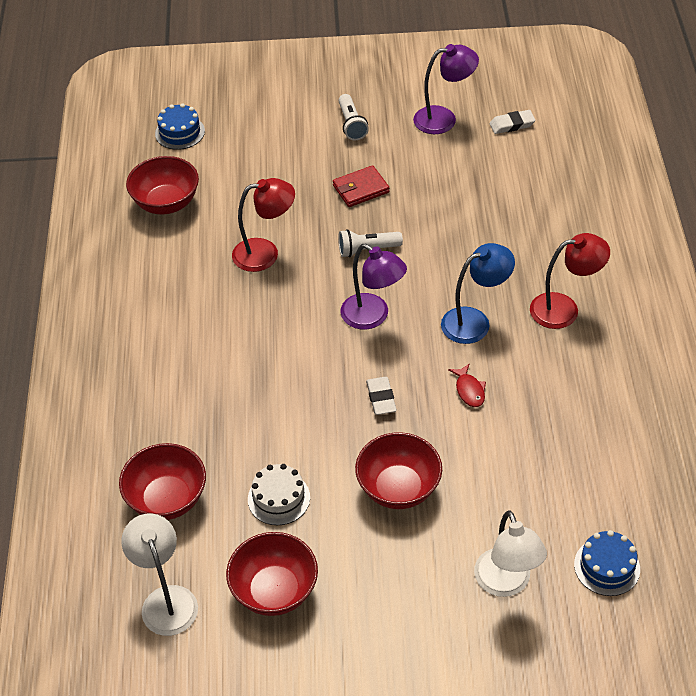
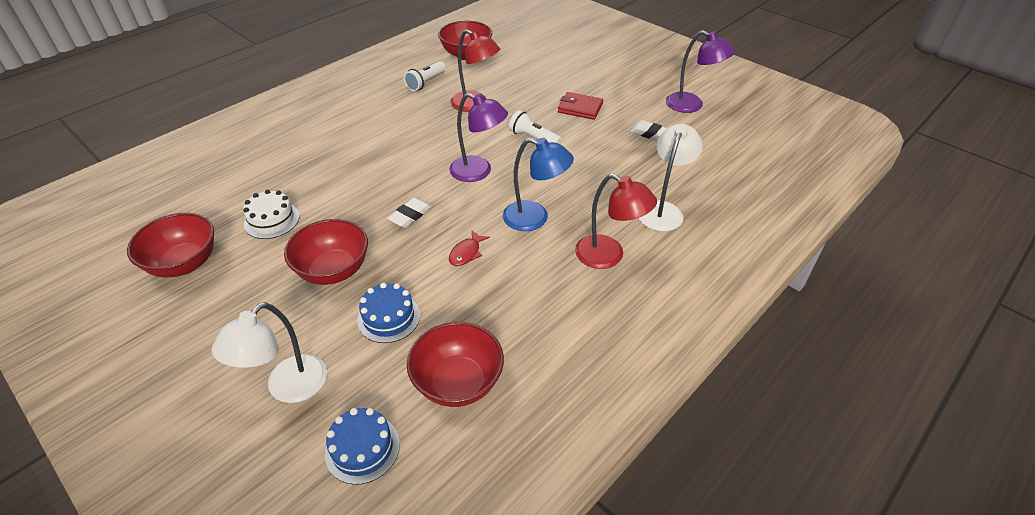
camera: 45 degrees right, 5 degrees down
red bowl [119,443,206,520] -> red bowl moved to [407,322,504,407]
white lamp [121,514,198,636] -> white lamp moved to [639,124,703,231]
blue cake [155,103,205,150] -> blue cake moved to [357,283,420,343]
white flashlight [338,94,369,140] -> white flashlight moved to [404,61,446,91]
purple lamp [340,244,407,330] -> purple lamp turned 60 degrees counterclockwise [449,93,508,182]
white eraser [490,110,536,134] -> white eraser moved to [630,120,667,141]

